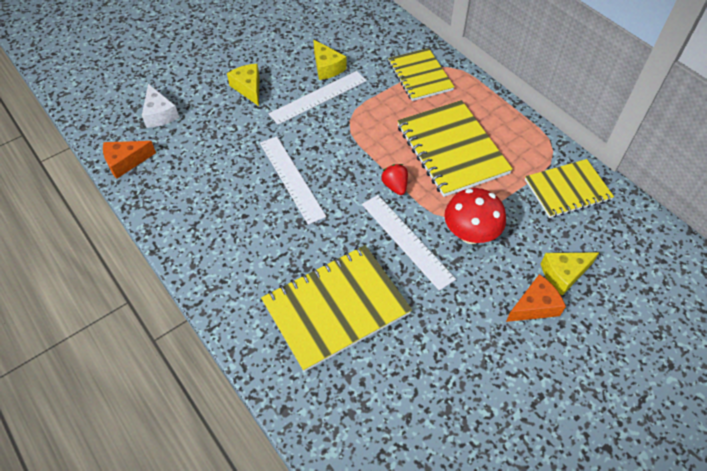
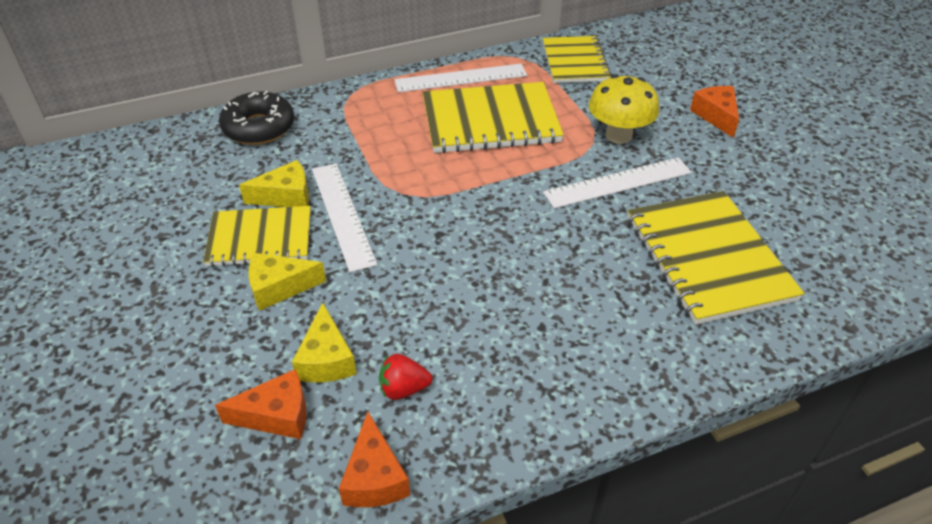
camera: 75 degrees left, 10 degrees down
white cheese [142,84,179,128] -> orange cheese [215,369,306,439]
white ruler [260,136,326,225] -> white ruler moved to [395,64,527,92]
red strawberry [381,164,408,195] -> red strawberry moved to [379,353,432,400]
yellow notebook [388,48,454,101] -> yellow notebook moved to [203,206,311,267]
red mushroom [444,188,506,244] -> yellow mushroom [589,75,659,144]
yellow cheese [541,252,599,296] -> yellow cheese moved to [292,303,357,382]
none -> black donut [219,91,295,145]

